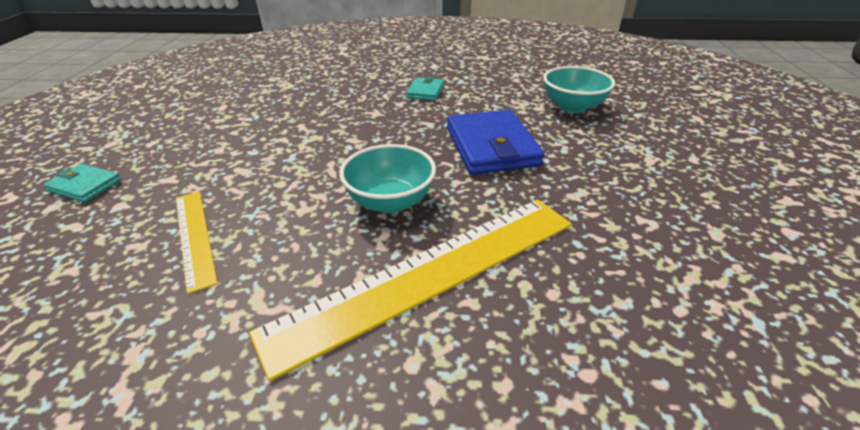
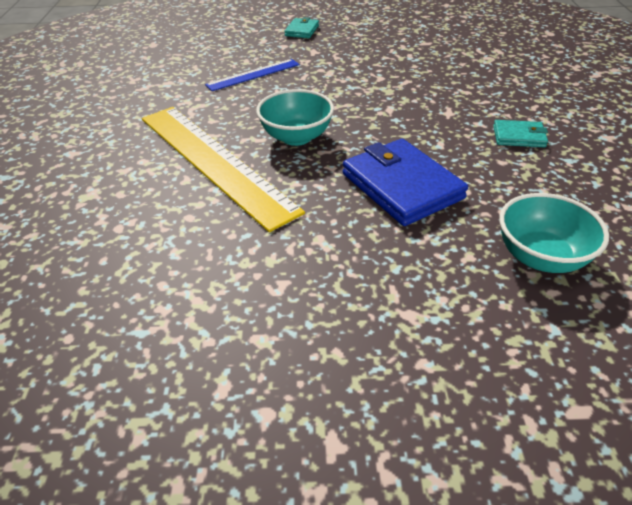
camera: 85 degrees right, 5 degrees up
yellow ruler [176,192,218,294] -> blue ruler [205,59,300,91]
blue wallet [447,110,545,175] -> blue wallet turned 75 degrees clockwise [343,139,468,226]

